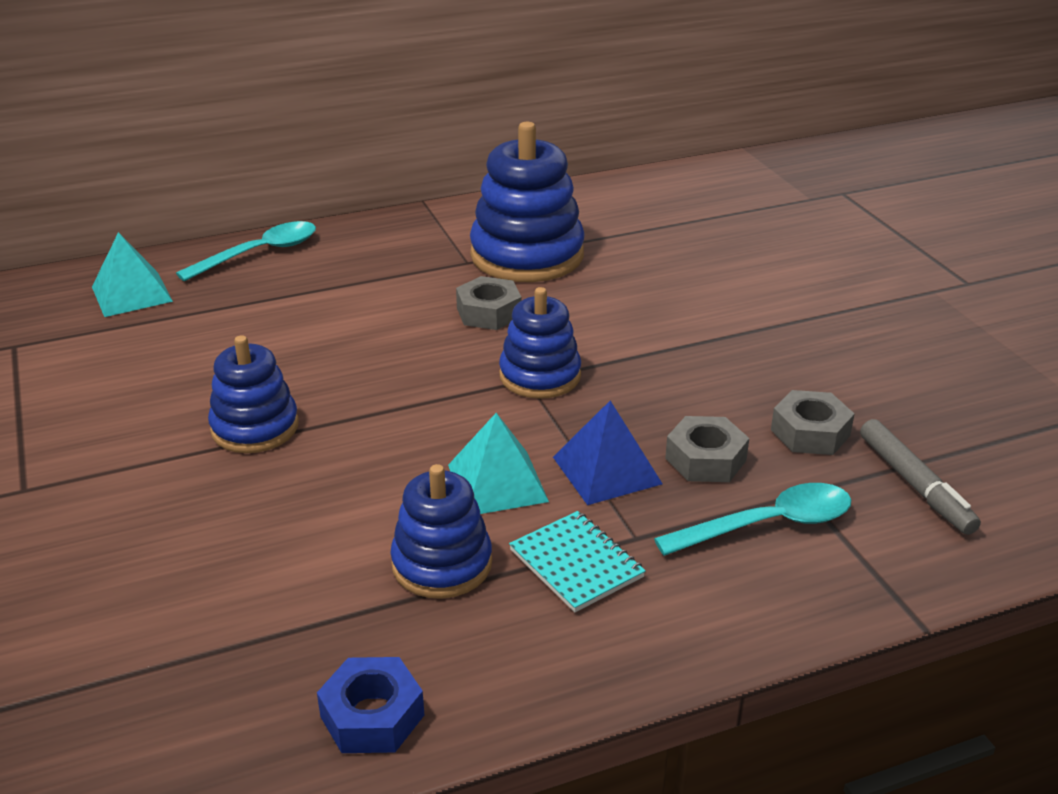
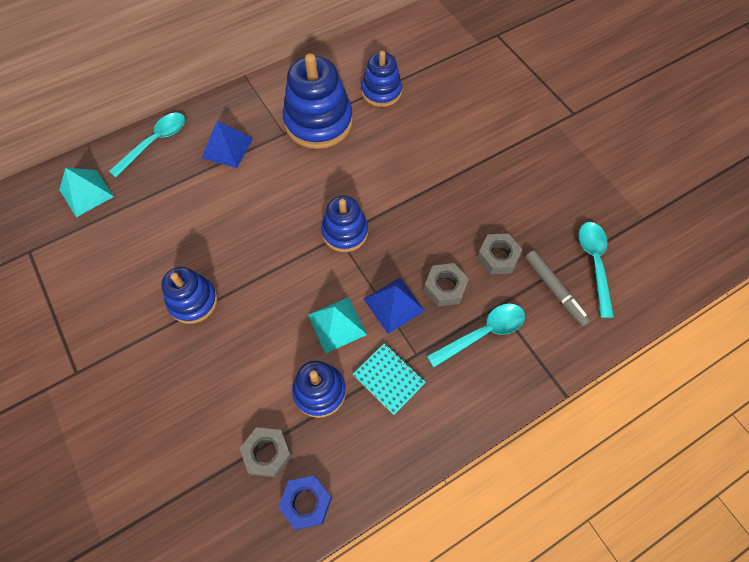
camera: 10 degrees left, 30 degrees up
grey nut [456,276,522,330] -> grey nut moved to [240,427,292,477]
none -> blue pyramid [202,121,253,168]
none -> blue stacking toy [361,51,402,107]
none -> turquoise spoon [579,222,614,318]

